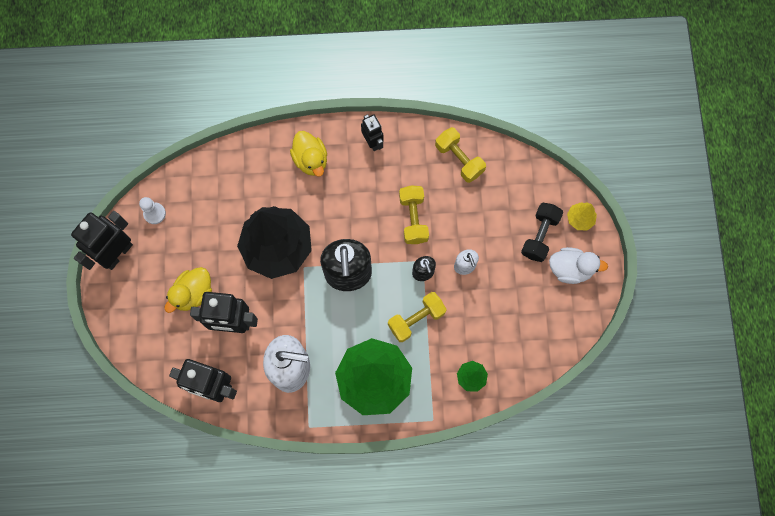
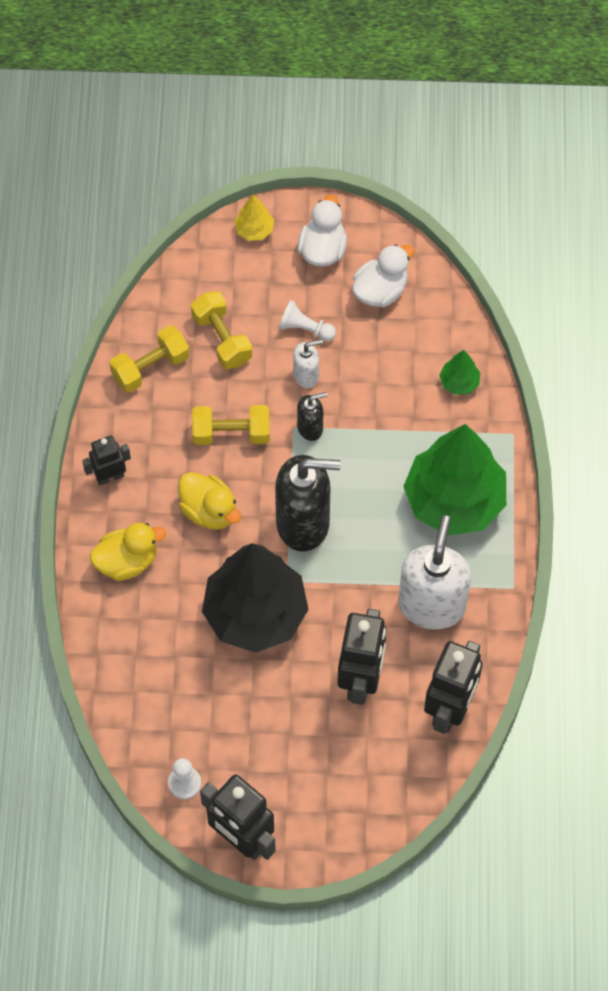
camera: 85 degrees left, 10 degrees down
yellow duck [164,267,212,313] -> yellow duck moved to [178,472,241,530]
yellow dumbbell [388,292,447,342] -> yellow dumbbell moved to [191,291,252,369]
black dumbbell [521,203,563,262] -> none
none -> white pawn [279,300,336,341]
none -> white duck [352,244,414,307]

